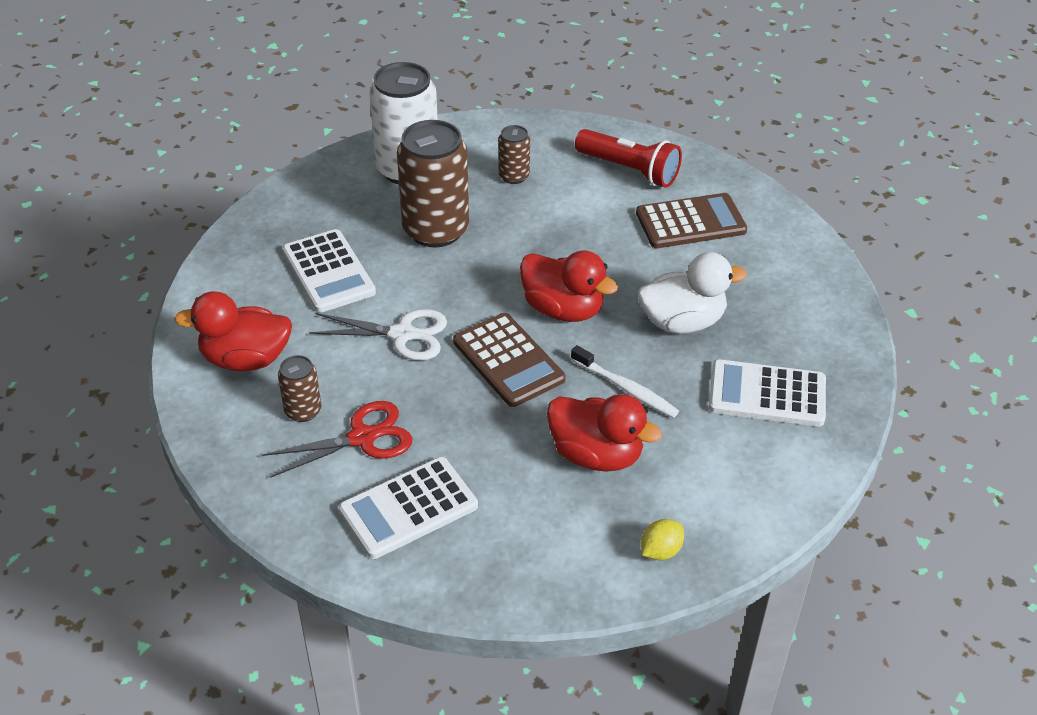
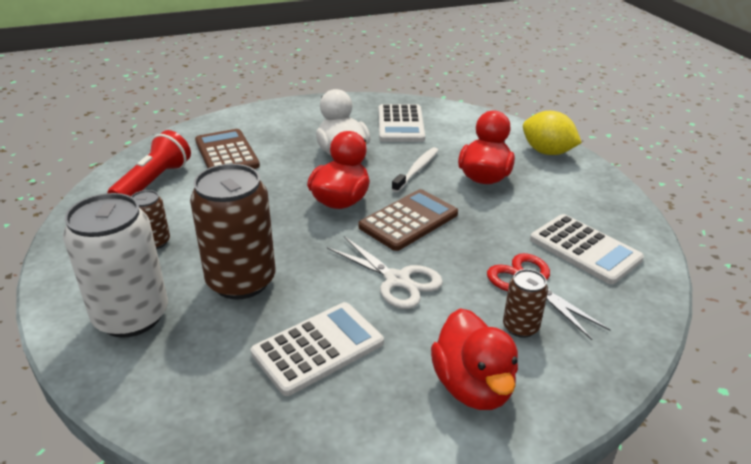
camera: 100 degrees left, 10 degrees down
white scissors [309,309,447,360] -> white scissors turned 135 degrees clockwise [327,236,443,309]
yellow lemon [641,519,684,560] -> yellow lemon [523,111,582,155], size x1.80

